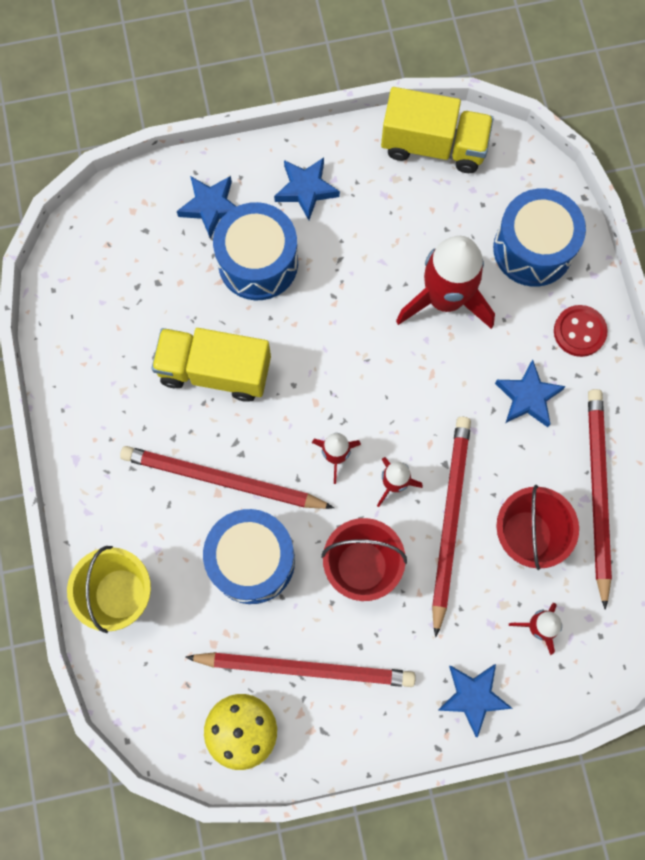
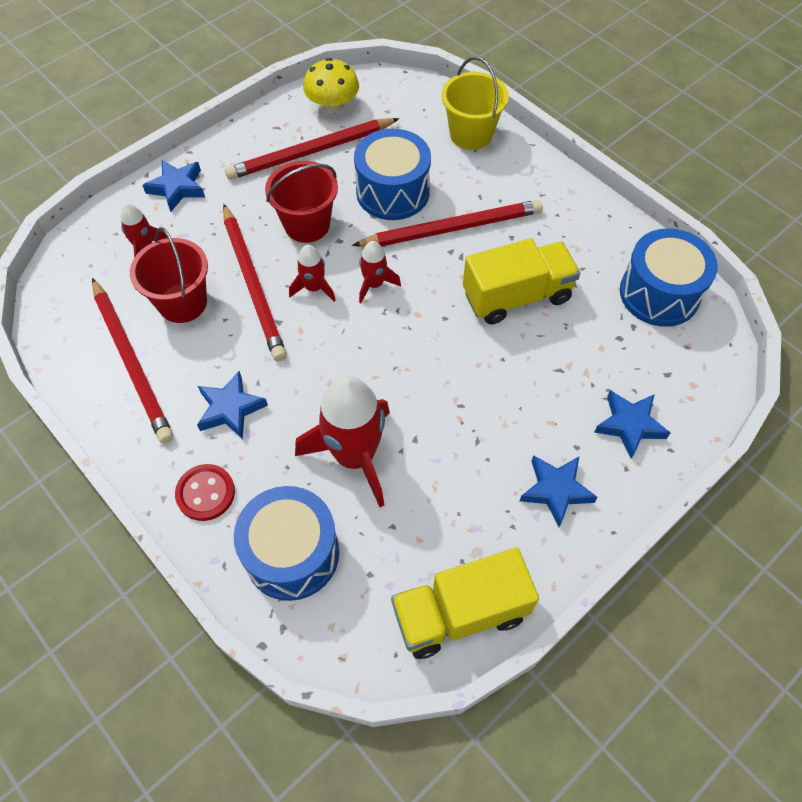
camera: 150 degrees right, 15 degrees down
blue drum [213,202,298,300] -> blue drum moved to [620,228,718,327]

